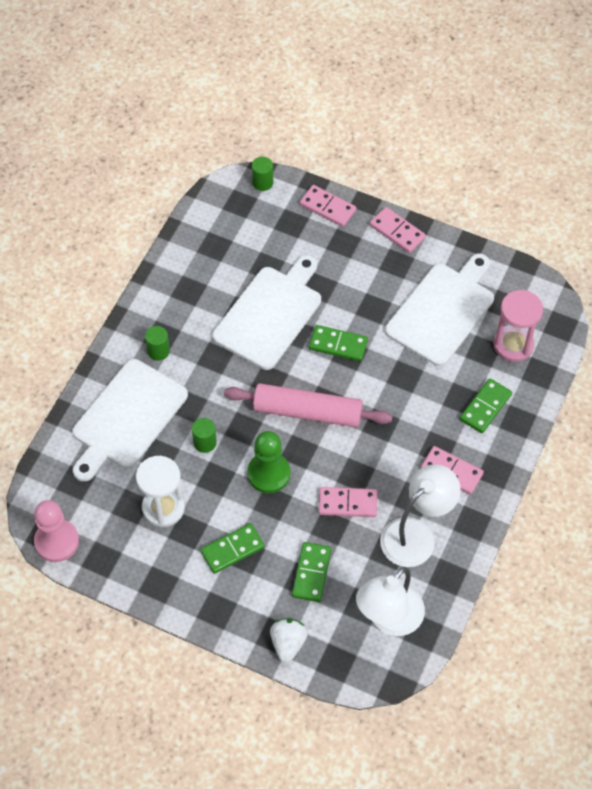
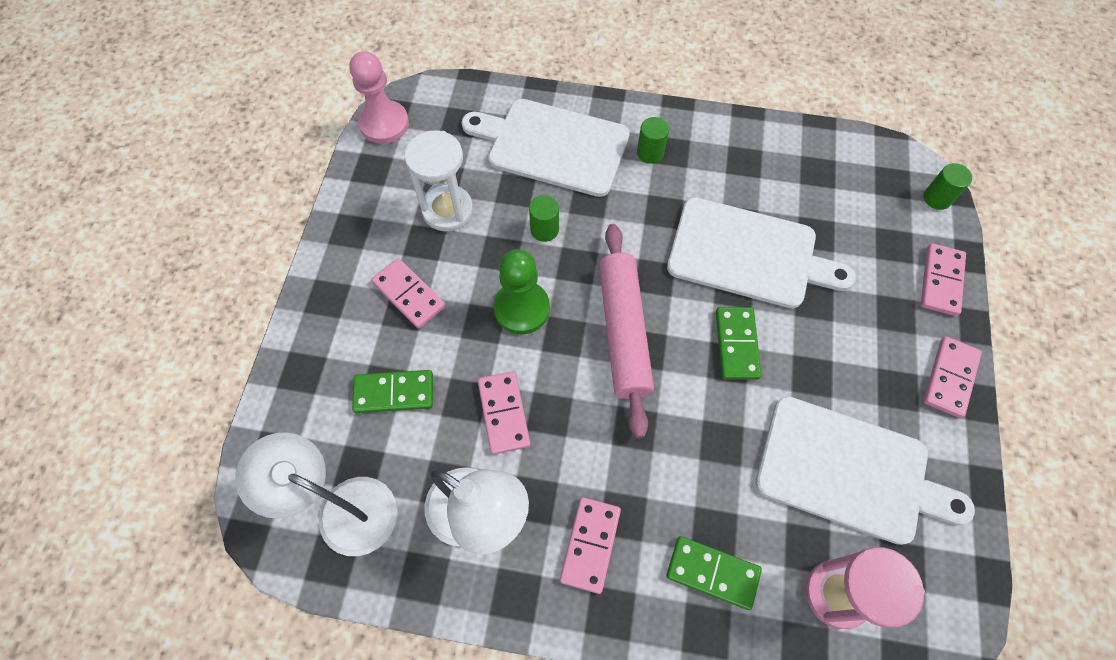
camera: 75 degrees right, 5 degrees up
green domino [200,523,265,574] -> pink domino [371,258,446,329]
white strawberry [270,618,308,663] -> none

